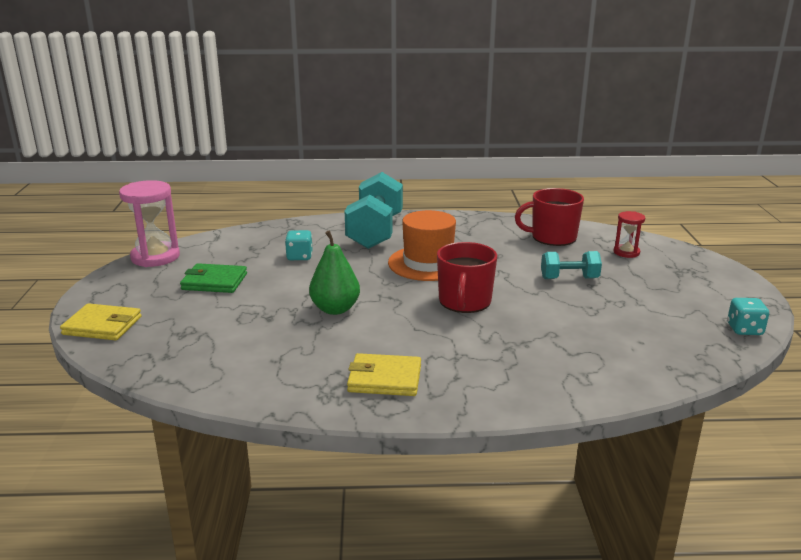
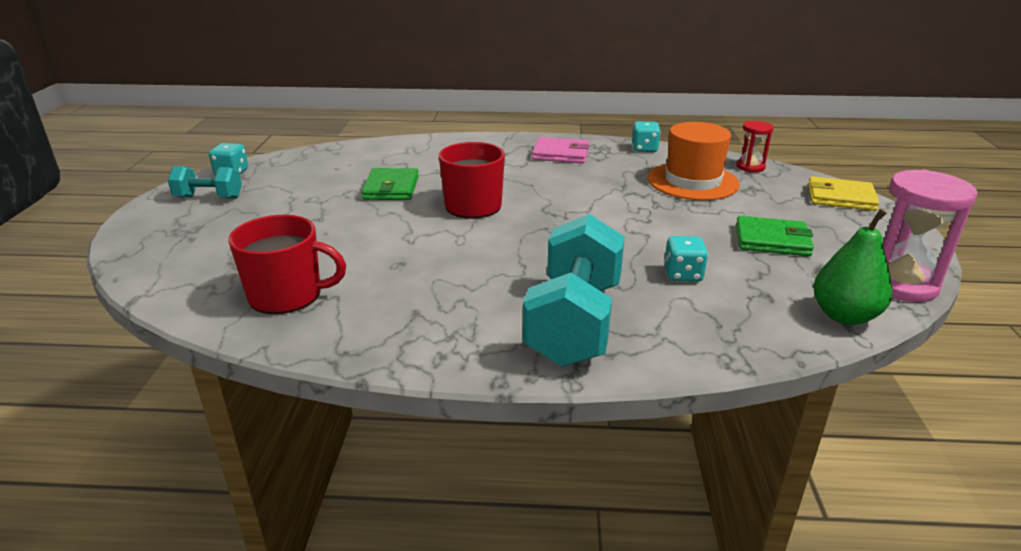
camera: 175 degrees left, 5 degrees up
green pear [309,230,360,315] -> green pear moved to [813,209,892,325]
yellow wallet [347,353,421,396] -> pink wallet [532,137,590,163]
orange hat [388,210,456,281] -> orange hat moved to [648,122,740,200]
turquoise dumbbell [541,251,602,279] -> turquoise dumbbell moved to [168,166,242,199]
red hourglass [614,211,645,258] -> red hourglass moved to [736,121,774,172]
none -> green wallet [361,168,419,200]
none -> turquoise dice [632,121,661,152]

